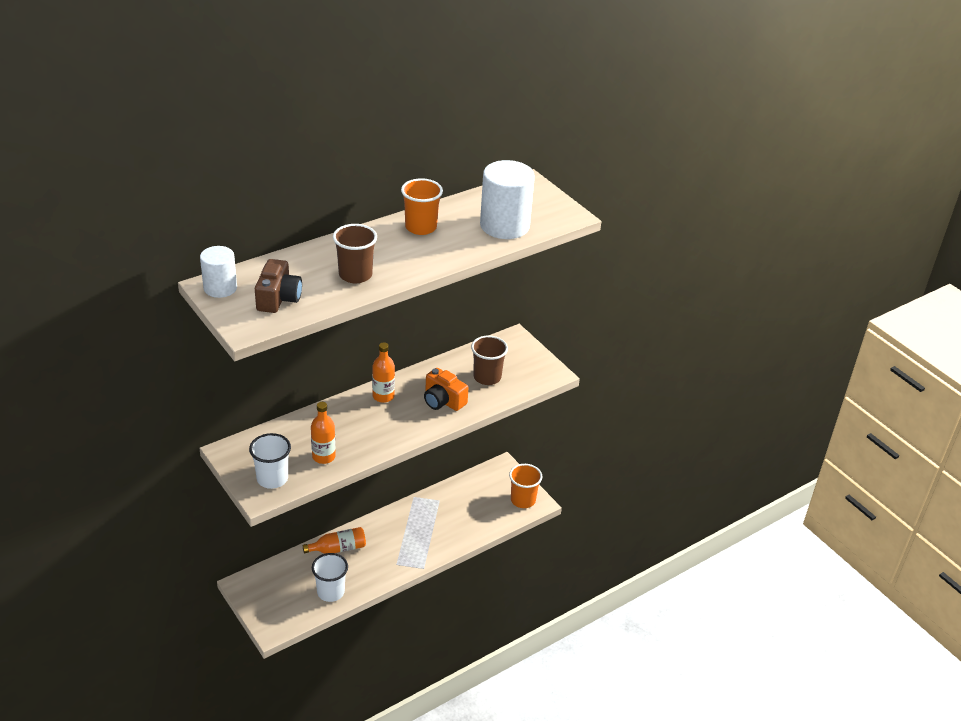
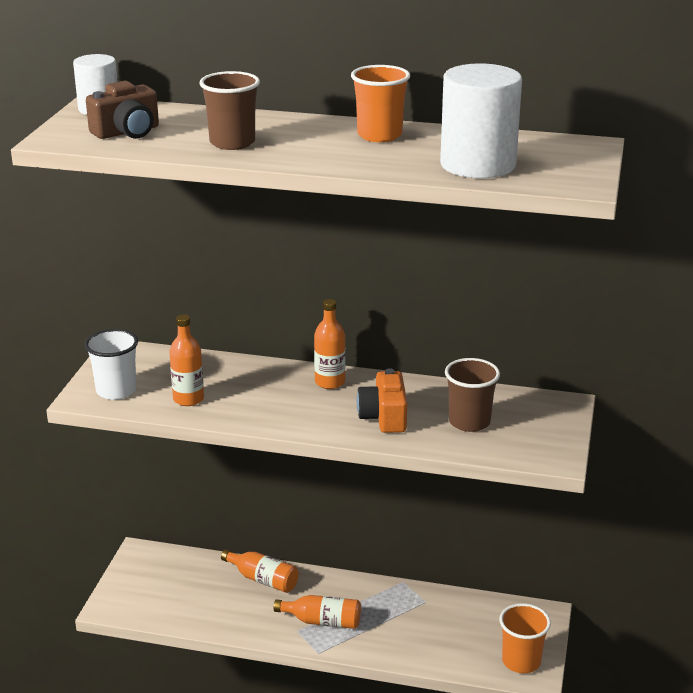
camera: 50 degrees right, 10 degrees down
white cup [312,553,348,602] -> none
none -> orange bottle [274,595,361,629]

